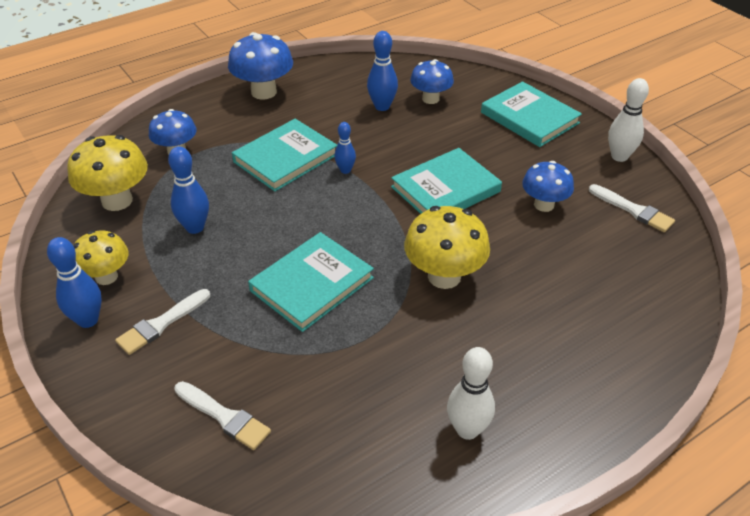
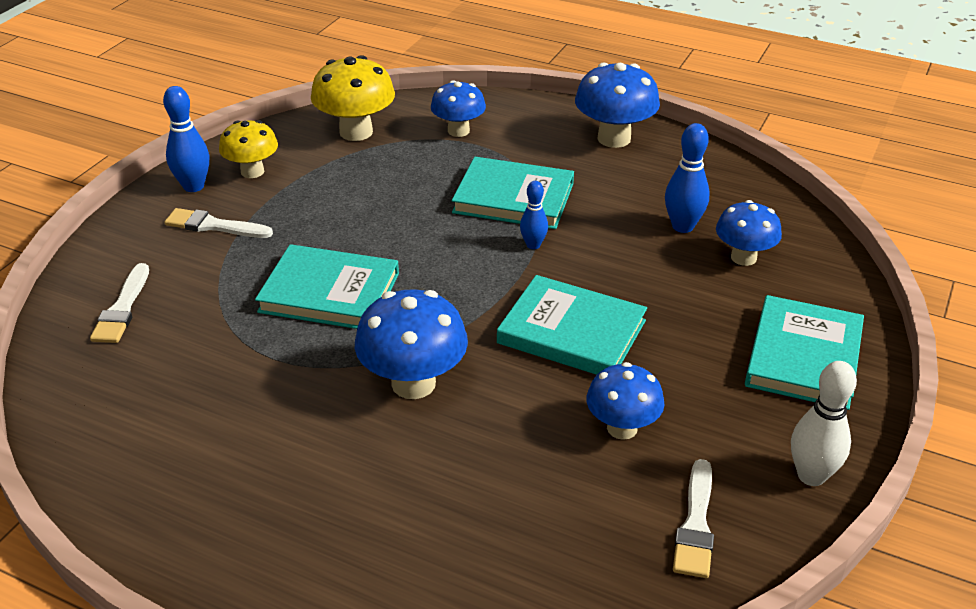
camera: 60 degrees right, 5 degrees down
blue bowling pin [168,146,209,234] -> none
yellow mushroom [404,206,490,289] -> blue mushroom [355,289,468,399]
white bowling pin [447,347,495,440] -> none

